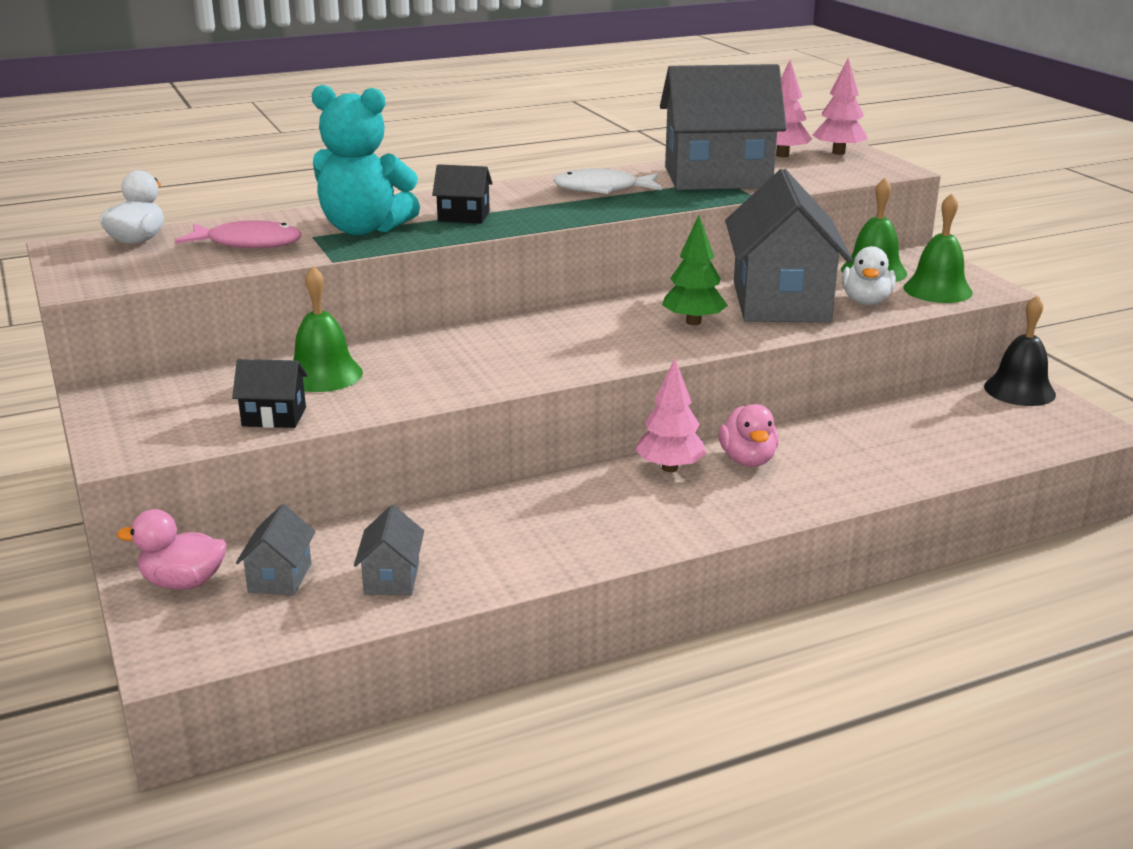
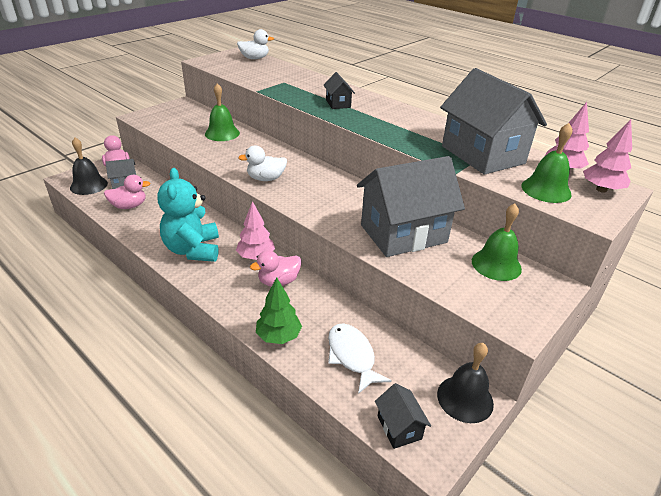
camera: 65 degrees right, 10 degrees up
pink fish [175,220,301,248] -> none
black house [232,359,308,428] -> black house moved to [375,383,431,449]
turquoise teddy bear [312,85,420,235] -> turquoise teddy bear moved to [157,168,219,262]
grey house [354,505,424,595] -> pink duck [104,175,151,209]
white fish [553,168,662,194] -> white fish moved to [328,323,392,394]
green tree [662,215,728,325] -> green tree moved to [256,277,302,344]
white duck [842,246,896,305] -> white duck moved to [238,145,287,181]
green bell [903,193,973,303] -> green bell moved to [521,123,572,203]
none -> black bell [70,138,108,195]

